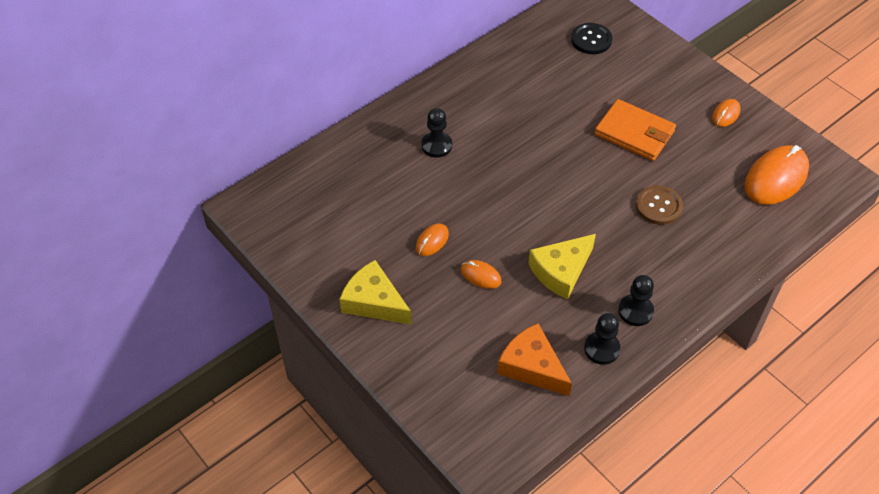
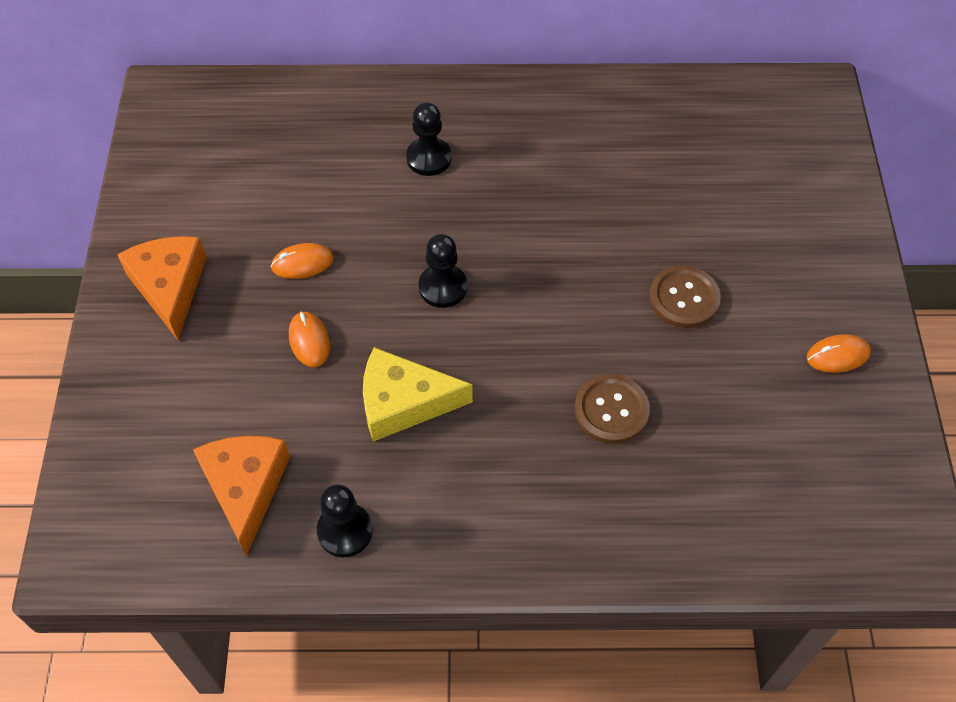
camera: 40 degrees right, 5 degrees up
yellow cheese [340,260,412,325] -> orange cheese [117,236,207,340]
black button [571,23,612,54] -> none
orange wallet [595,99,676,161] -> brown button [649,265,721,328]
black pawn [618,275,654,326] -> black pawn moved to [418,234,467,308]
orange mouse [744,145,809,205] -> none

